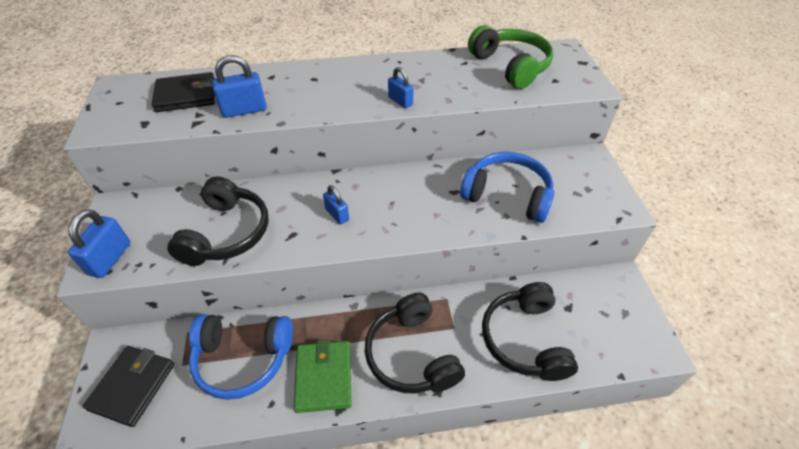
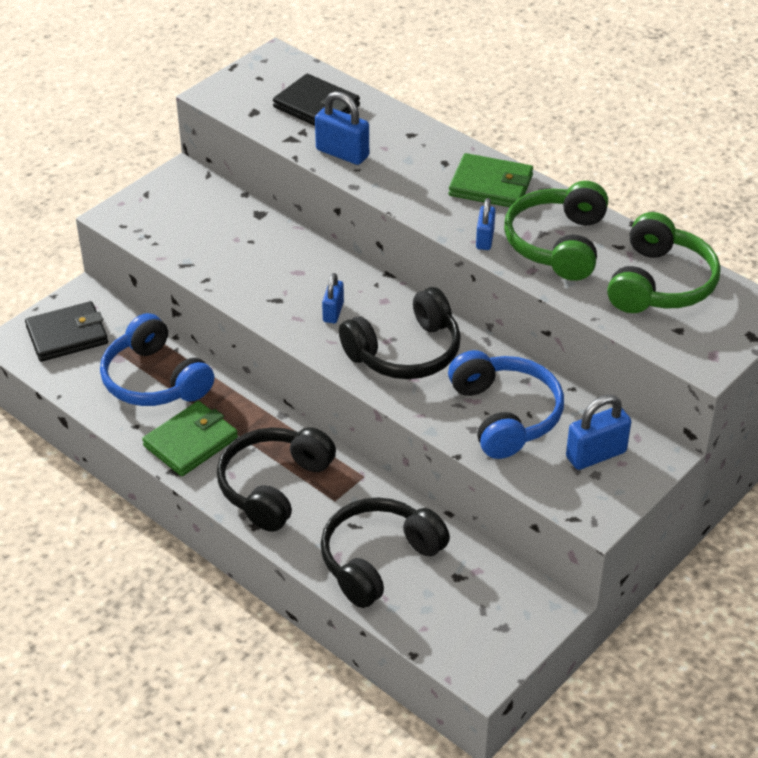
camera: 50 degrees right, 5 degrees down
blue padlock [68,209,130,278] -> blue padlock moved to [566,394,631,470]
black headphones [167,176,269,266] -> black headphones moved to [339,287,461,379]
none -> green wallet [449,153,533,207]
none -> green headphones [504,181,608,281]

